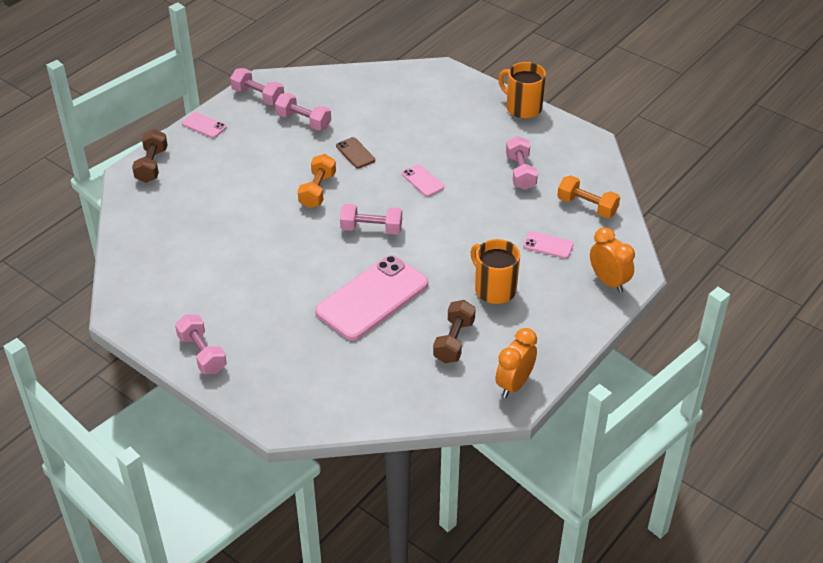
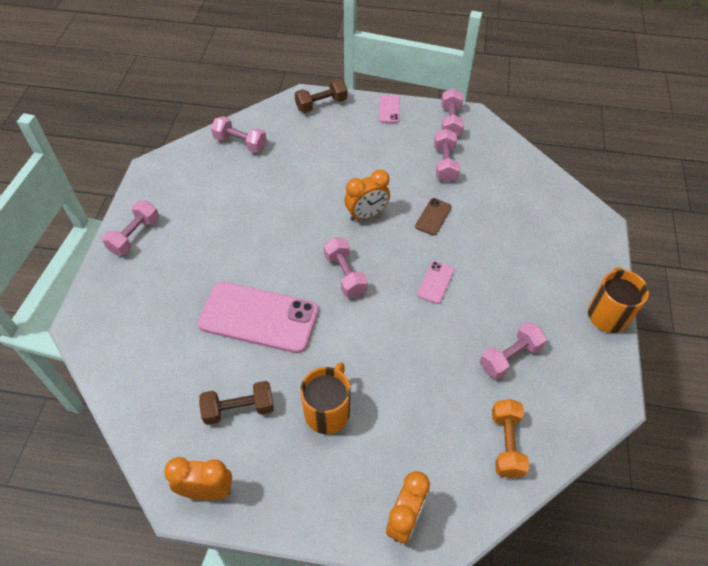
camera: 60 degrees right, 10 degrees up
orange dumbbell [298,154,336,208] -> orange clock [345,169,390,221]
pink phone [523,231,574,259] -> none
none -> pink dumbbell [211,116,267,153]

